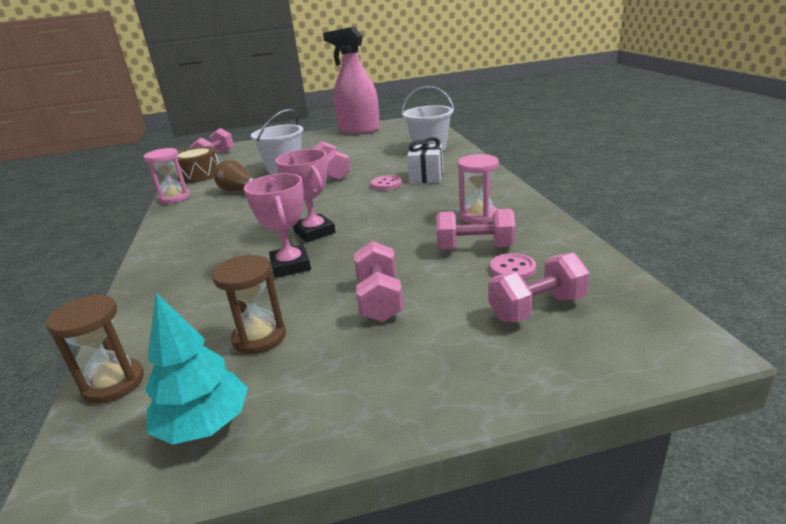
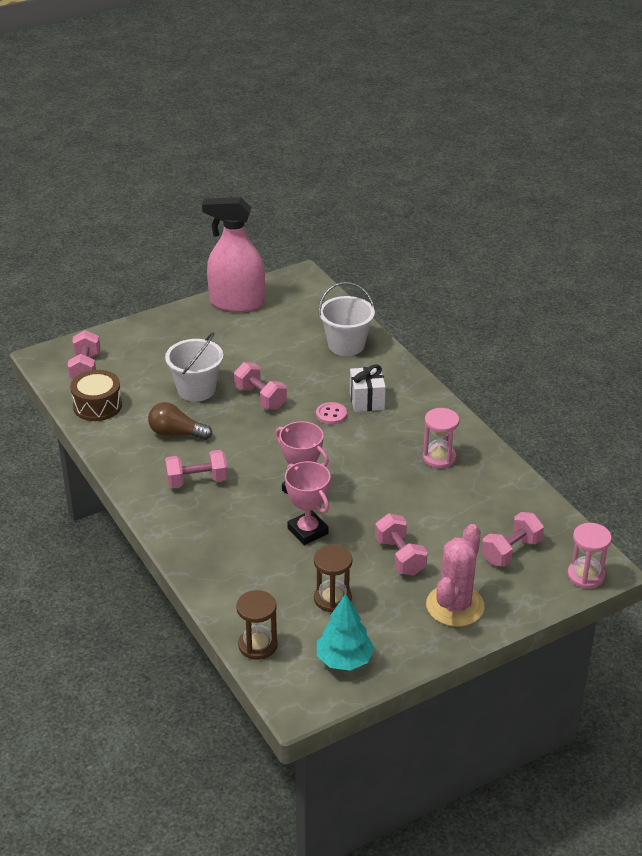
camera: 20 degrees left, 10 degrees up
pink hourglass [144,148,190,204] -> pink hourglass moved to [567,523,612,589]
pink dumbbell [436,209,515,250] -> pink dumbbell moved to [165,450,228,488]
pink button [490,253,536,280] -> none
none -> pink cactus [426,524,485,627]

